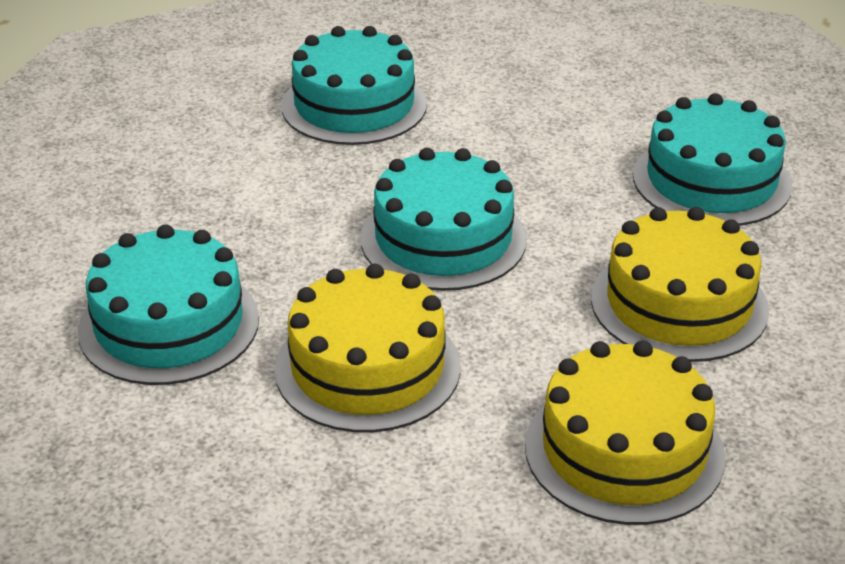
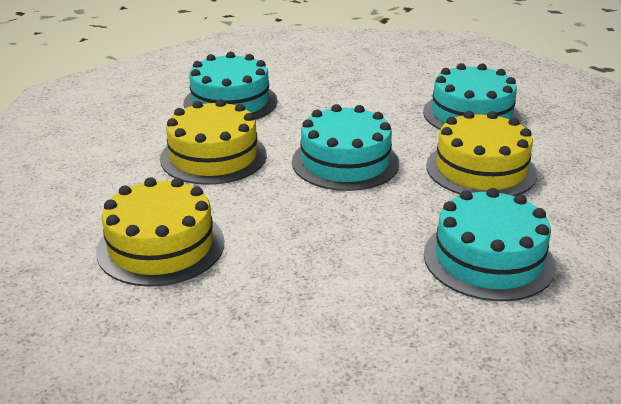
camera: 75 degrees right, 5 degrees down
yellow cake [591,207,769,362] -> yellow cake moved to [426,111,537,196]

